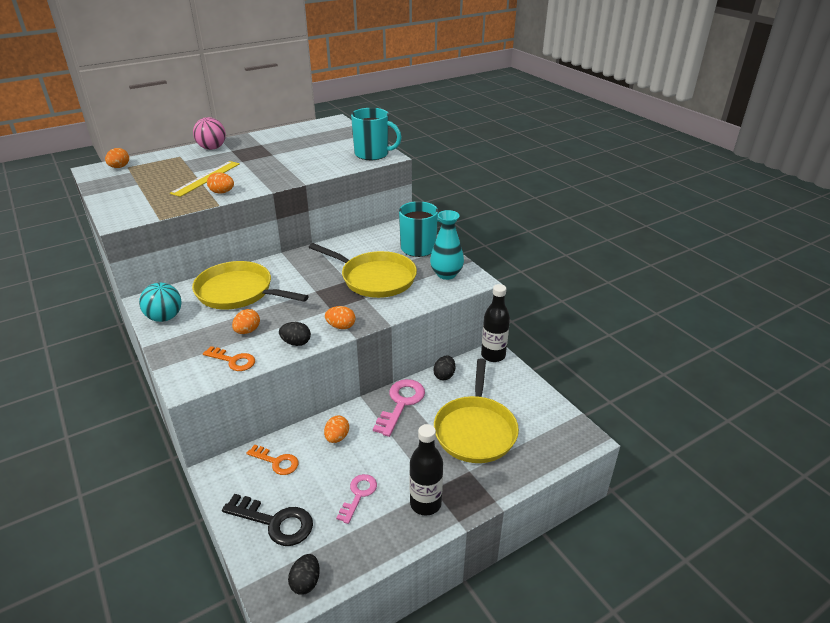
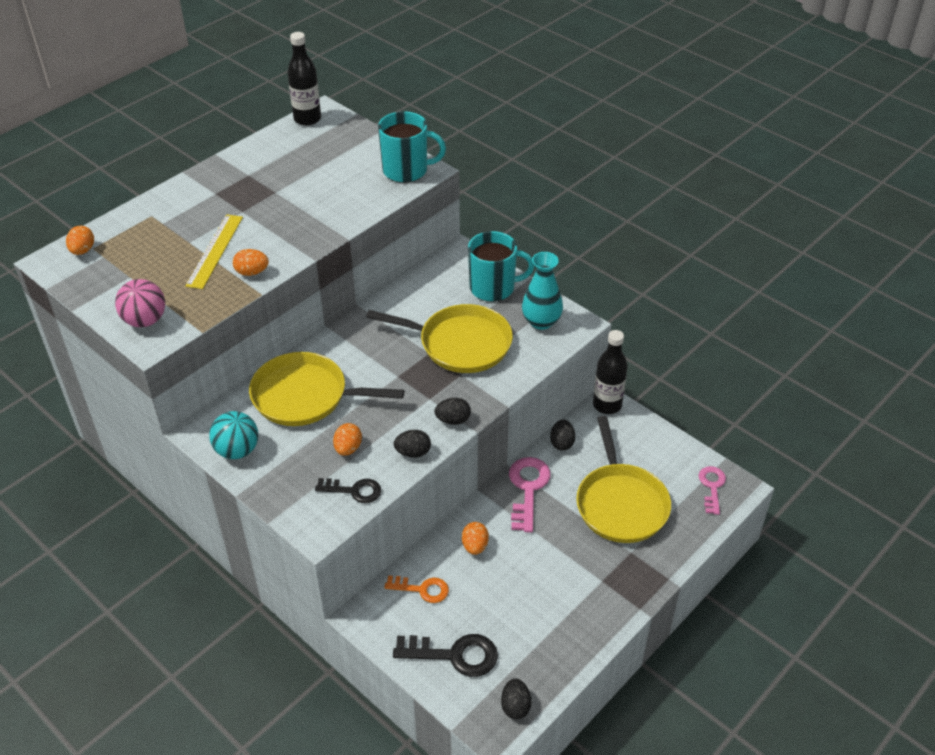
camera: 15 degrees left, 10 degrees up
pink ball [193,117,226,150] -> pink ball moved to [115,279,165,327]
orange key [203,346,255,371] -> black key [315,478,381,503]
orange egg [325,306,356,329] -> black egg [435,398,471,425]
pink key [336,474,377,524] -> pink key moved to [699,466,726,515]
black bottle [409,424,443,516] -> black bottle moved to [288,32,321,126]

